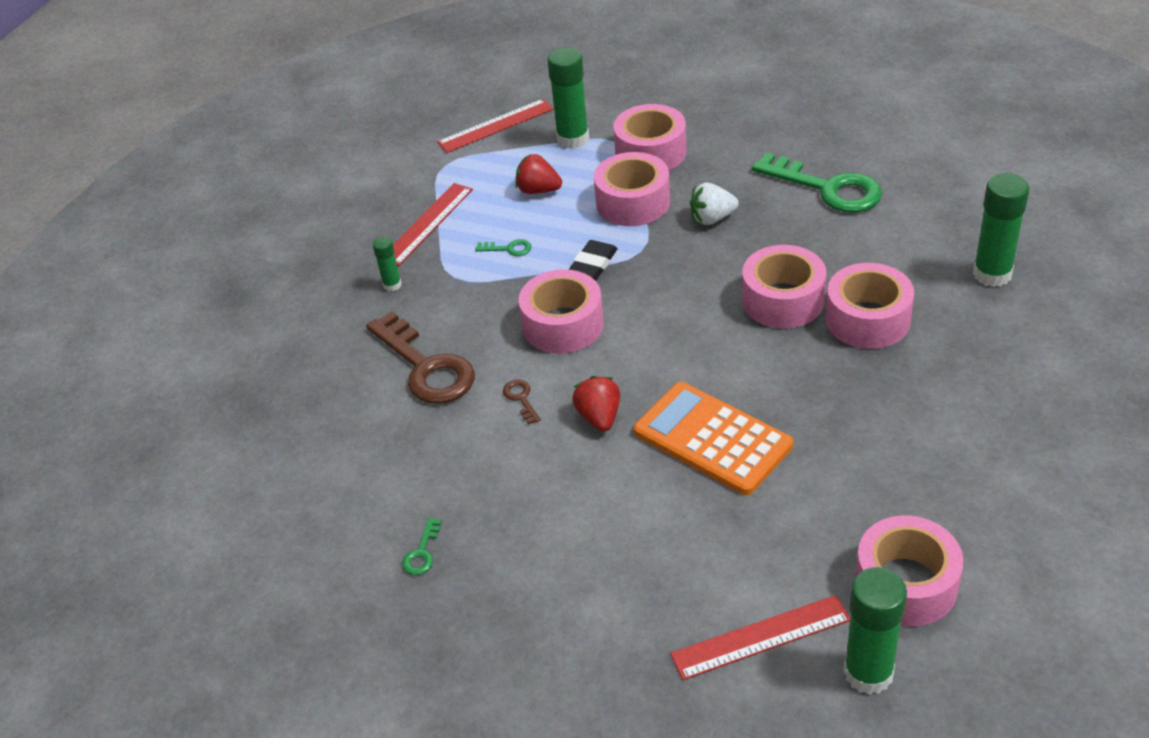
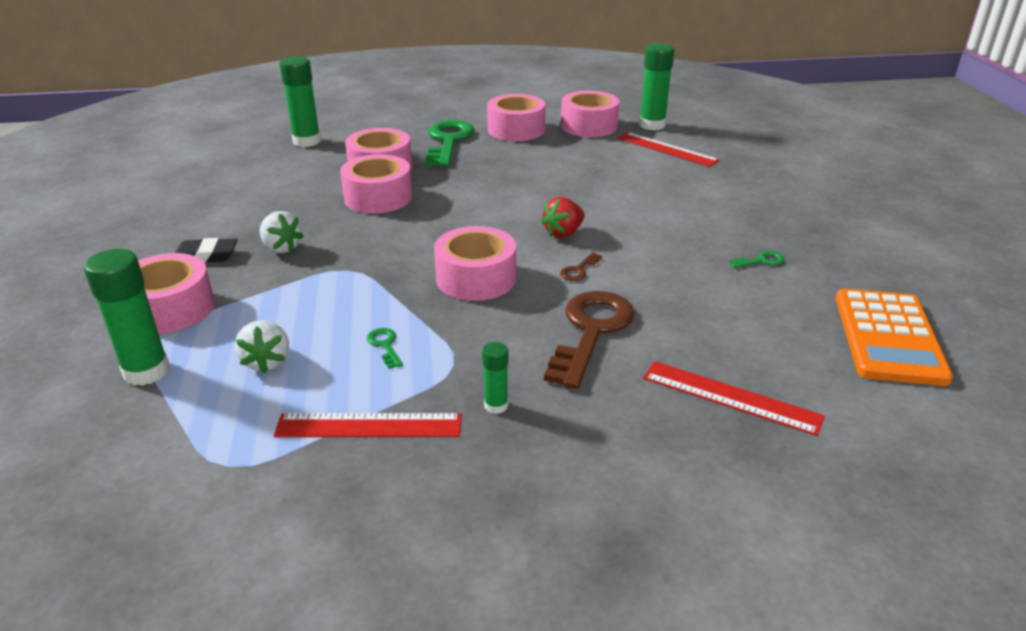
camera: 125 degrees left, 10 degrees down
red ruler [437,99,554,153] -> red ruler moved to [643,361,825,436]
red strawberry [515,154,562,194] -> white strawberry [235,320,289,373]
black eraser [569,240,618,281] -> black eraser moved to [175,238,238,263]
pink tape [594,152,670,226] -> pink tape moved to [487,94,545,141]
orange calculator [634,382,793,495] -> orange calculator moved to [836,289,953,386]
green key [752,153,882,213] -> green key moved to [425,120,474,166]

